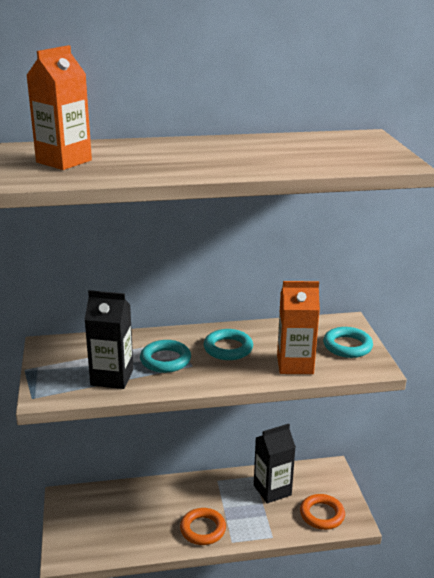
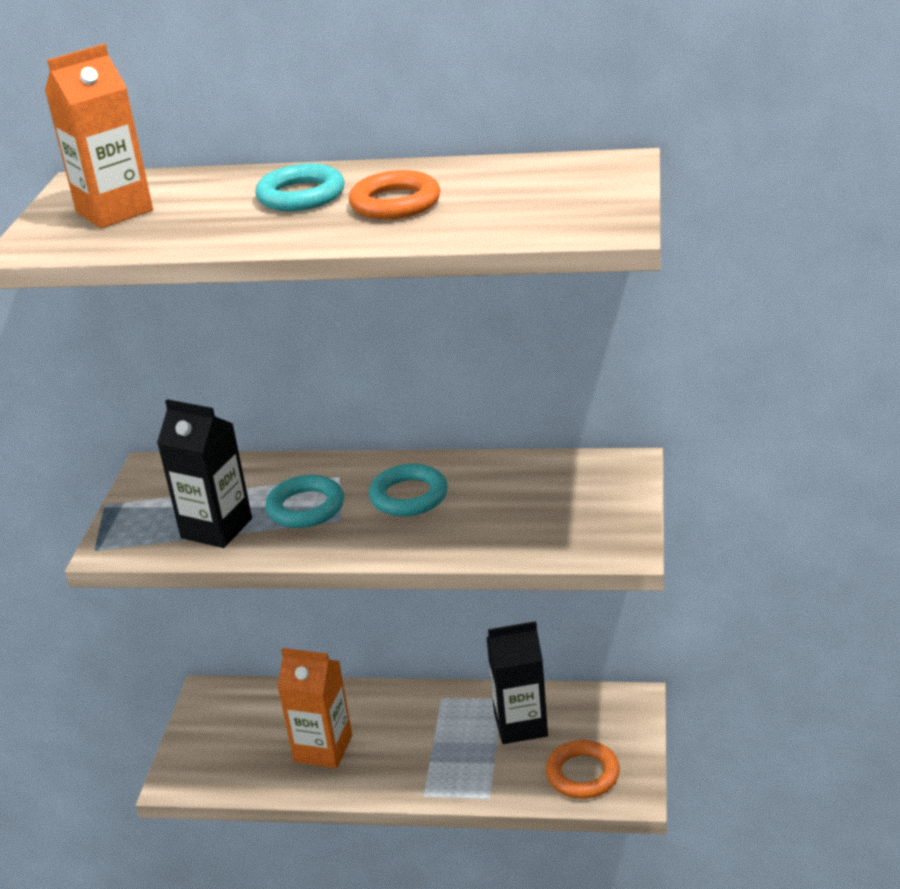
camera: 20 degrees right, 5 degrees up
orange ring [180,508,226,545] -> orange ring moved to [349,170,440,219]
orange carton [277,281,320,374] -> orange carton moved to [278,648,352,768]
turquoise ring [323,327,373,358] -> turquoise ring moved to [255,164,345,211]

